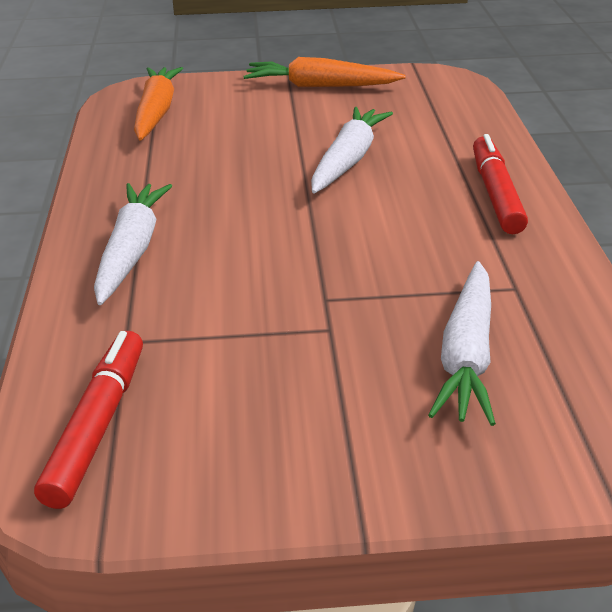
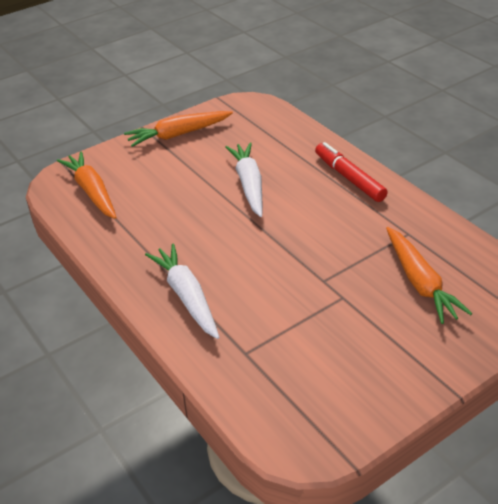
camera: 30 degrees left, 5 degrees up
red marker [34,331,143,509] -> none
white carrot [428,261,496,426] -> orange carrot [386,227,472,324]

